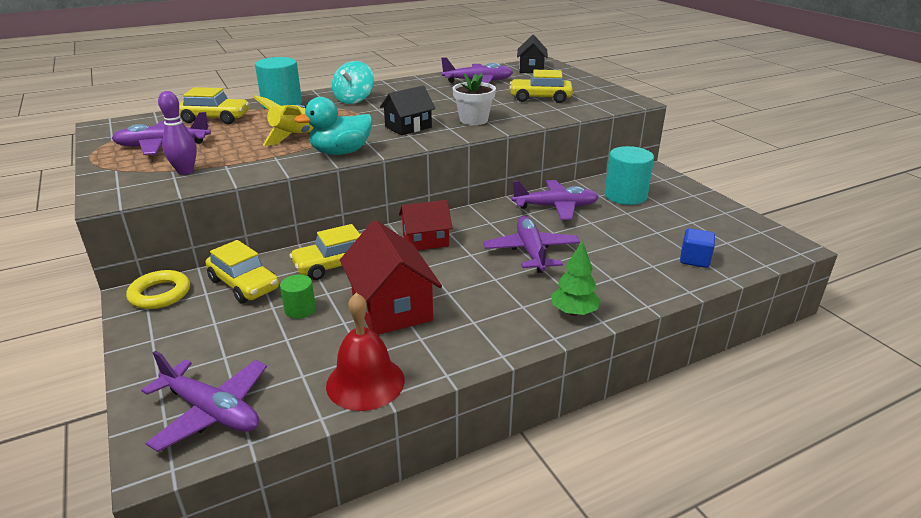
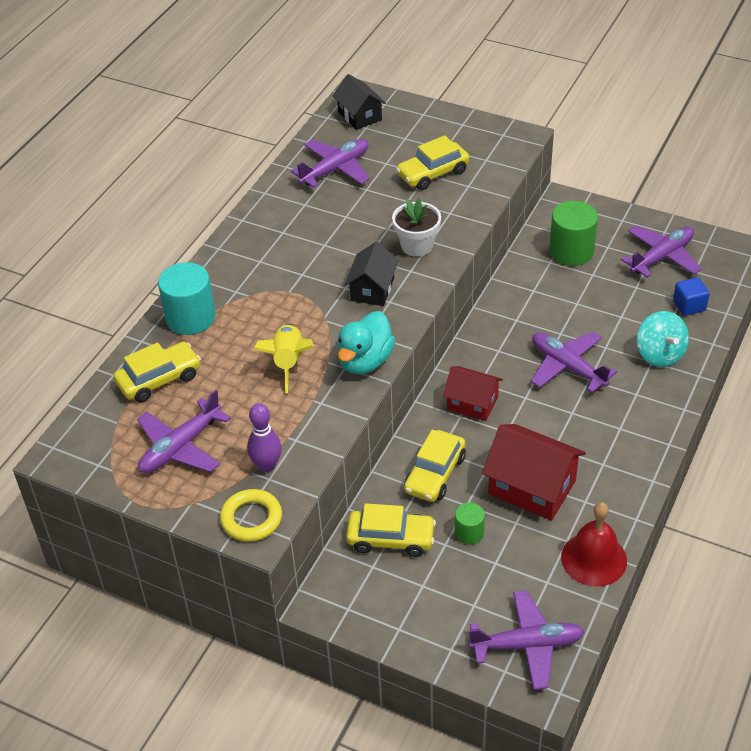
camera: 35 degrees left, 15 degrees up
yellow ring [126,270,190,309] -> yellow ring moved to [220,489,282,542]
turquoise spinning top [332,61,374,104] -> turquoise spinning top moved to [637,311,689,367]
red house [399,200,453,250] -> red house turned 75 degrees clockwise [443,366,503,421]
purple plane [512,180,599,220] -> purple plane moved to [621,225,702,278]
green tree [551,240,601,316] -> none
turquoise cylinder [604,146,654,205] -> green cylinder [549,201,598,266]

